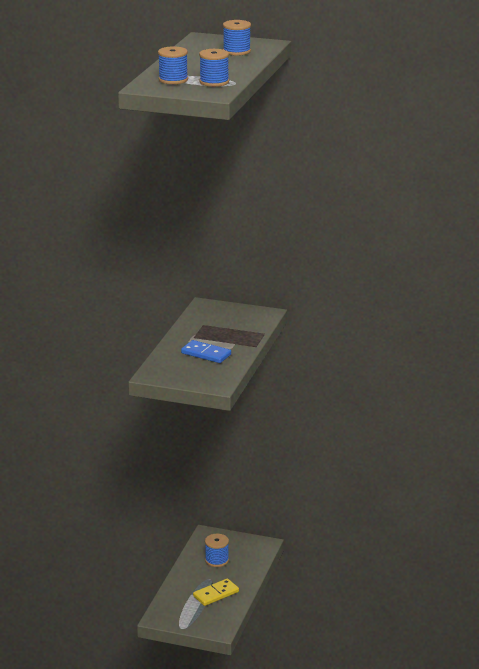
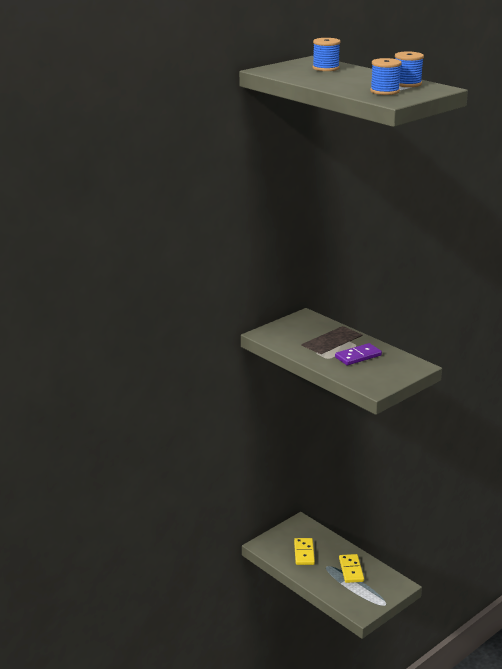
camera: 60 degrees left, 0 degrees up
blue domino [181,340,231,363] -> purple domino [335,343,382,365]
blue spool [205,534,229,567] -> yellow domino [294,538,315,565]

